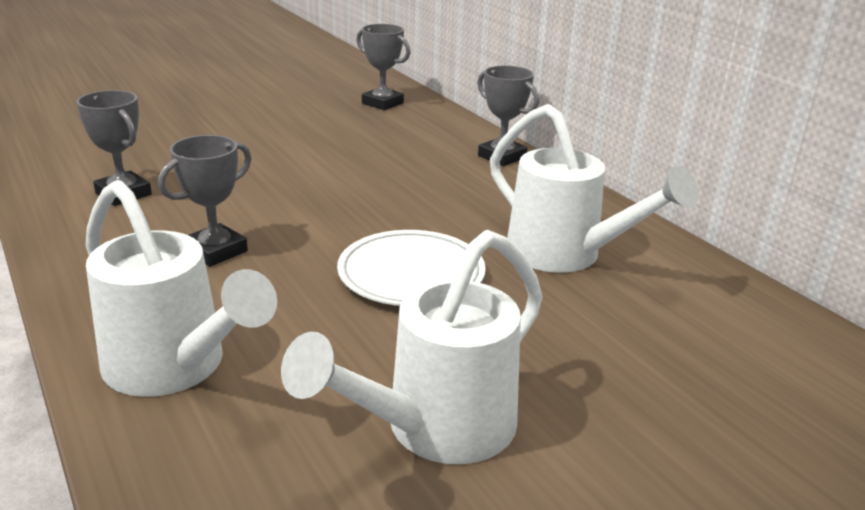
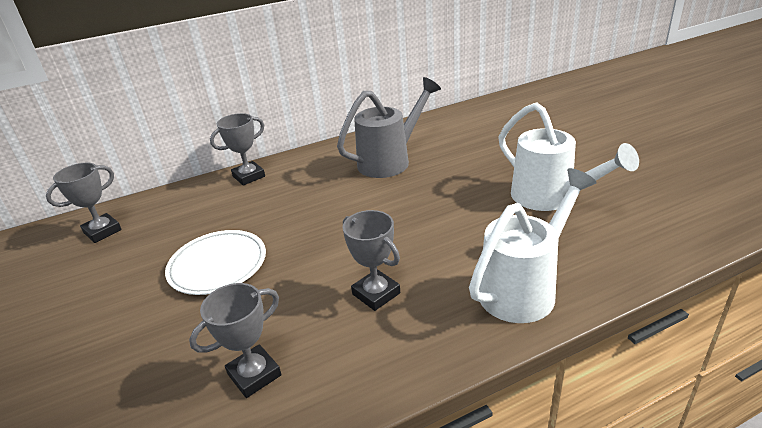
camera: 80 degrees left, 5 degrees up
white plate [337,230,486,306] -> white plate moved to [165,230,266,295]
white watering can [490,104,698,273] -> grey watering can [337,77,441,178]

